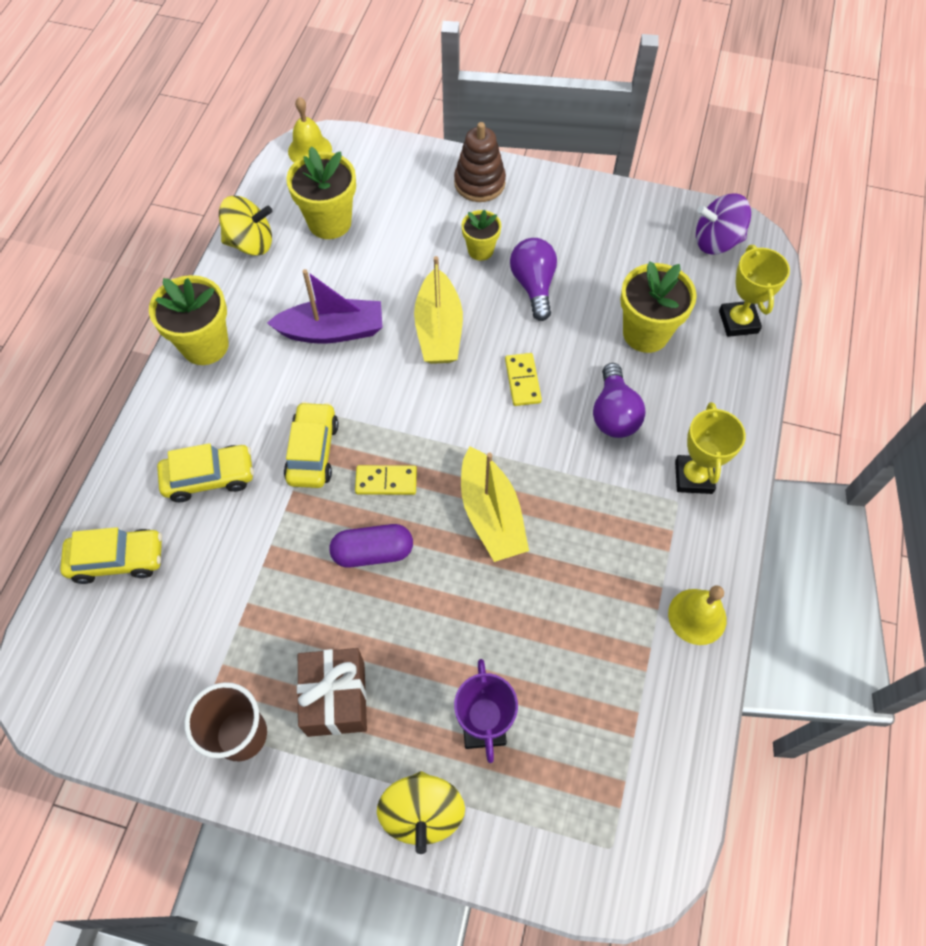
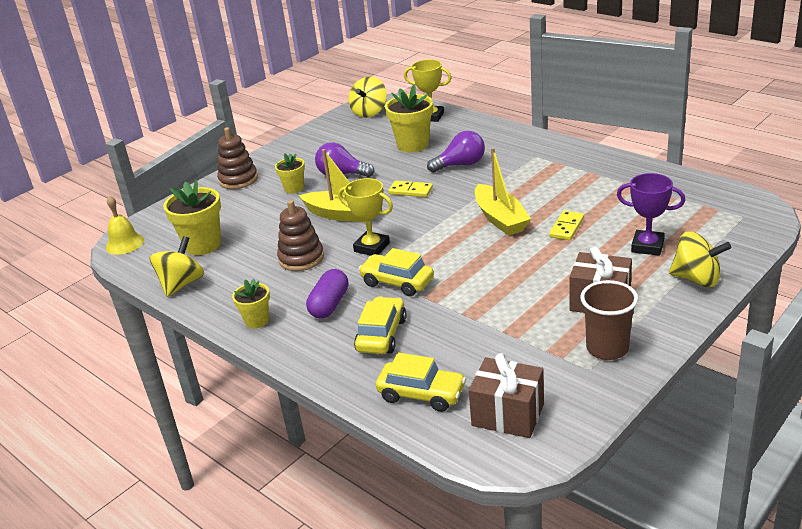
camera: 60 degrees left, 30 degrees down
yellow car [60,527,162,584] -> yellow car turned 90 degrees clockwise [376,353,466,412]
yellow flower pot [149,275,229,365] -> yellow flower pot [232,279,270,329], size x0.58
purple boat [267,269,383,343] -> brown stacking toy [277,200,324,271]
purple capsule [329,524,413,568] -> purple capsule moved to [306,269,348,319]
yellow domino [355,465,417,495] -> yellow domino moved to [549,211,584,240]
yellow boat [461,447,529,562] -> yellow boat turned 60 degrees clockwise [475,147,531,236]
purple light bulb [593,363,646,438] -> purple light bulb turned 45 degrees counterclockwise [427,131,485,173]
yellow bell [668,586,727,645] -> none
yellow trophy [675,402,746,494] -> yellow trophy moved to [339,178,393,256]
purple spinning top [696,193,751,254] -> yellow spinning top [349,77,387,118]
none -> brown gift [469,353,544,438]

